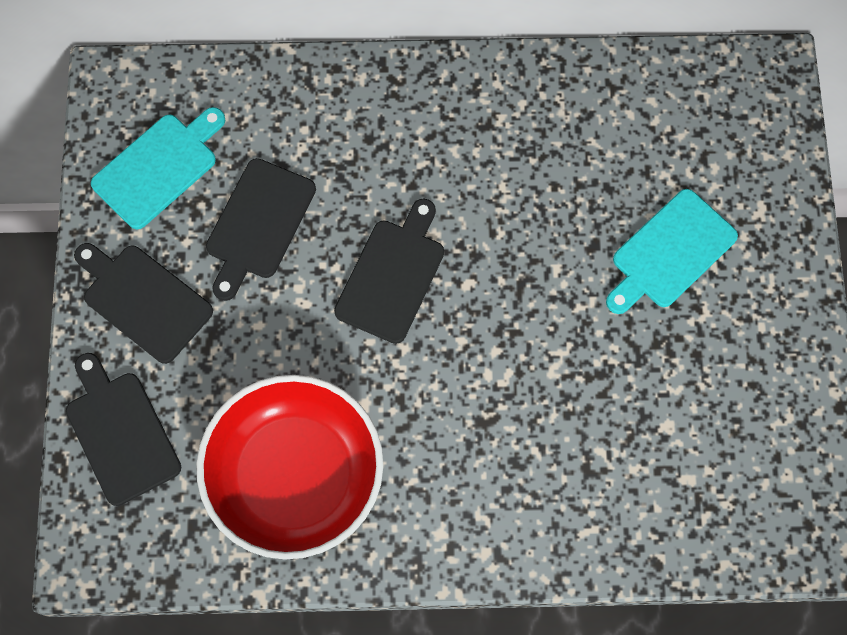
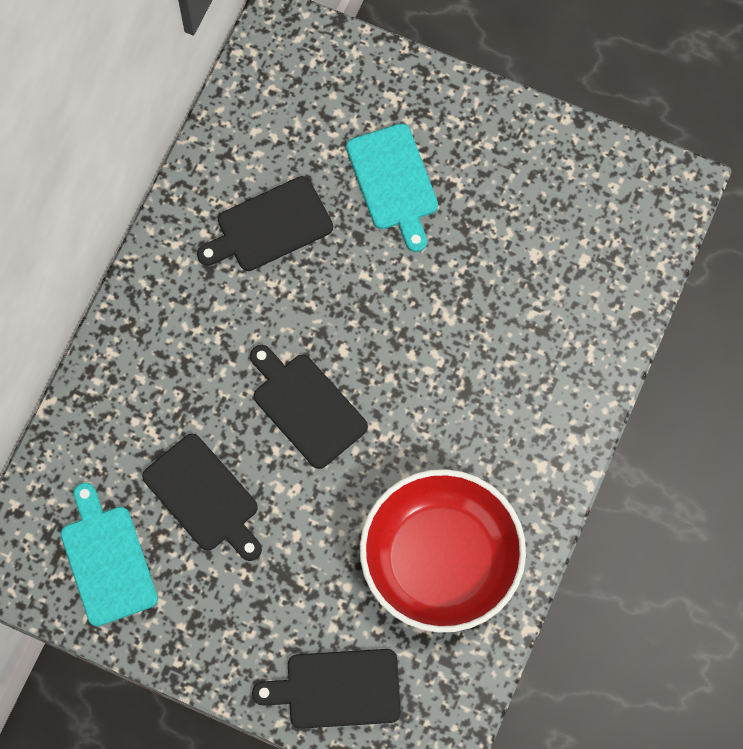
camera: 65 degrees left, 0 degrees up
black cutting board [74,243,213,364] -> black cutting board moved to [197,176,333,271]

